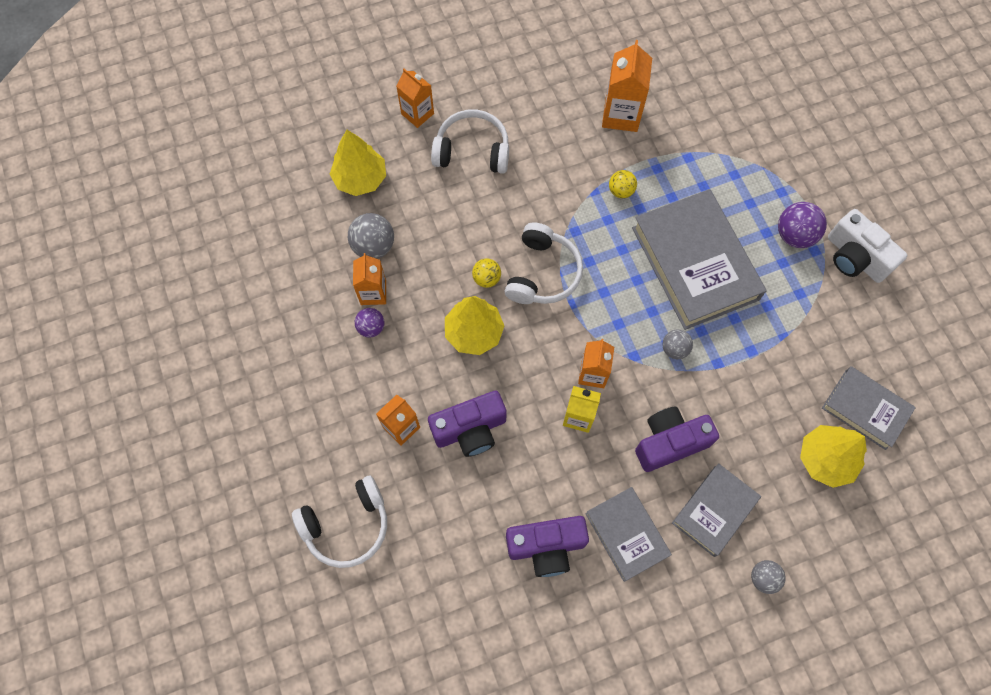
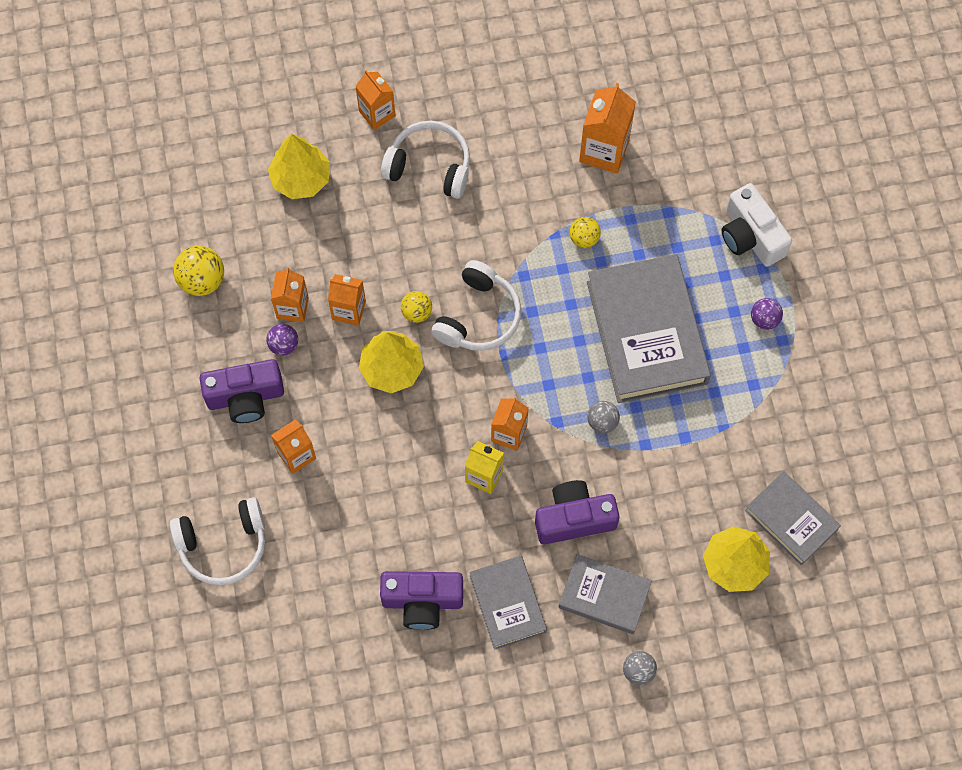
camera: 10 degrees right, 0 degrees up
grey ball [348,213,394,259] -> none
purple camera [428,391,507,457] -> purple camera moved to [199,359,284,423]
grey book [672,463,761,557] -> grey book turned 60 degrees clockwise [558,554,652,634]
purple ball [778,202,827,248] -> purple ball [751,298,783,330], size x0.63
white camera [828,209,907,283] -> white camera moved to [722,183,792,267]
none -> yellow ball [173,245,224,296]
none -> orange carton [328,274,366,326]

